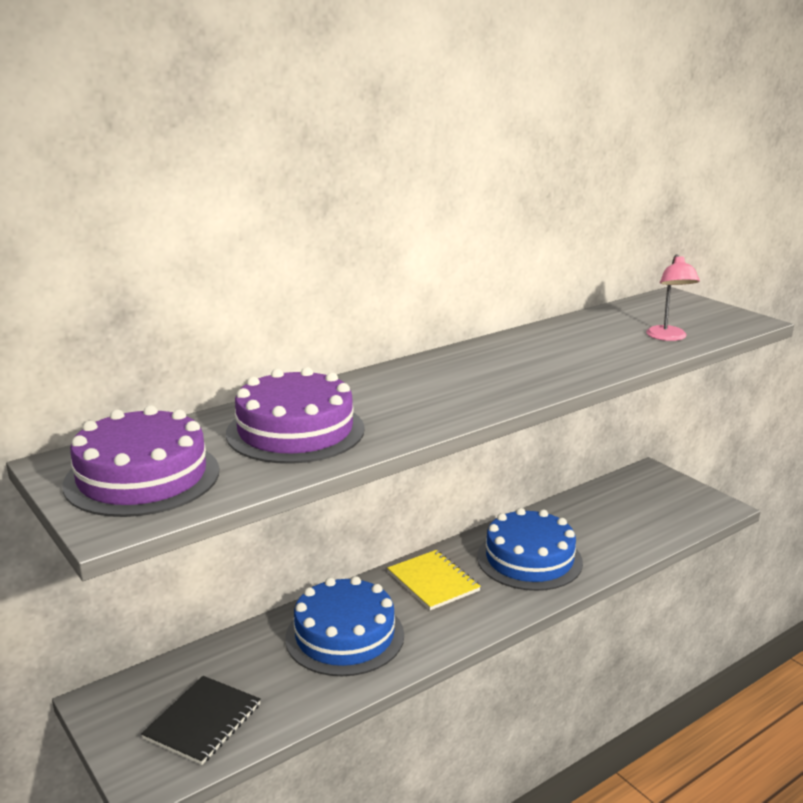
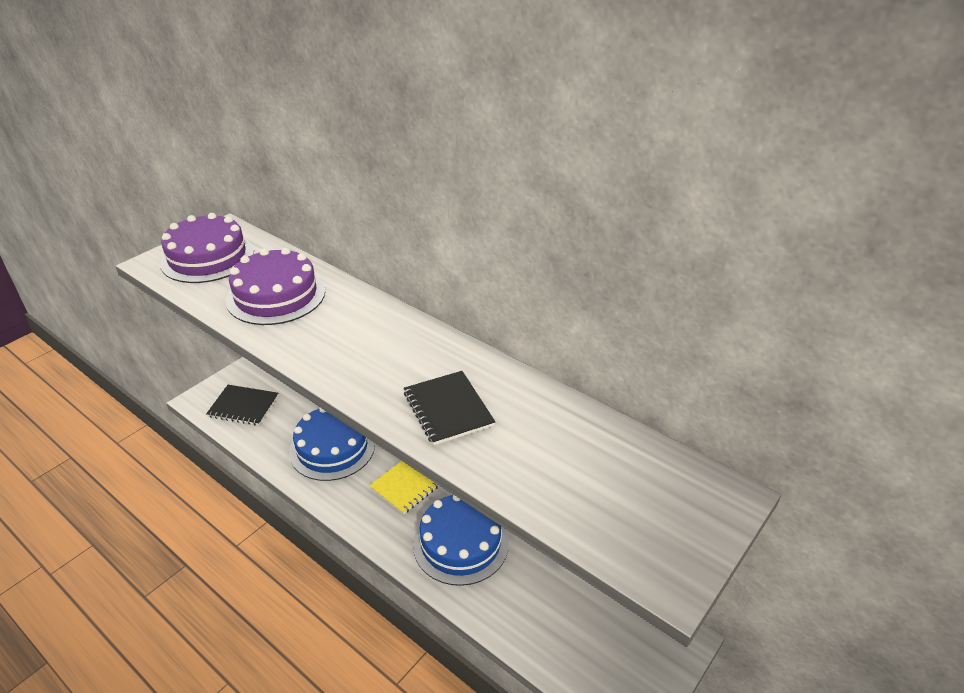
camera: 75 degrees right, 15 degrees up
pink lamp [646,254,700,341] -> none
none -> black notebook [404,371,495,445]

